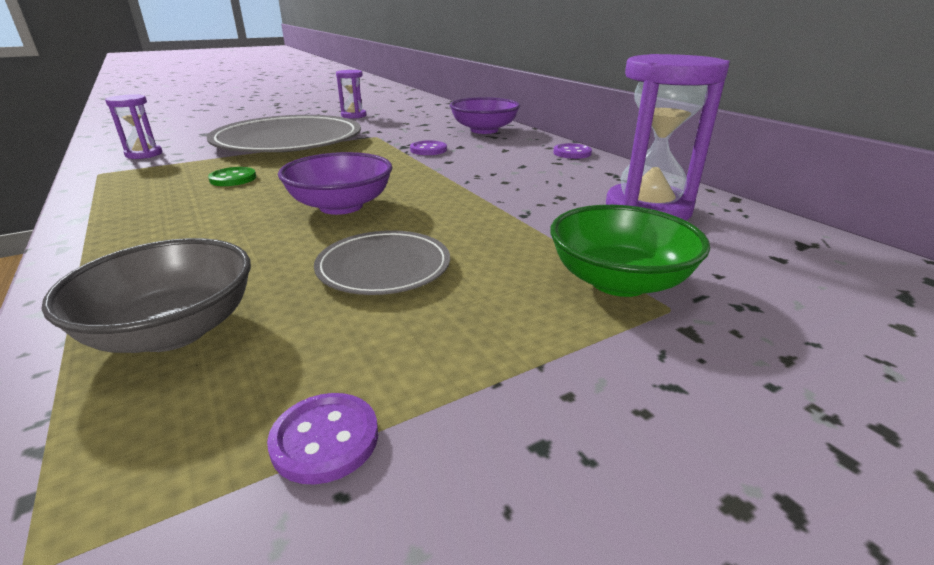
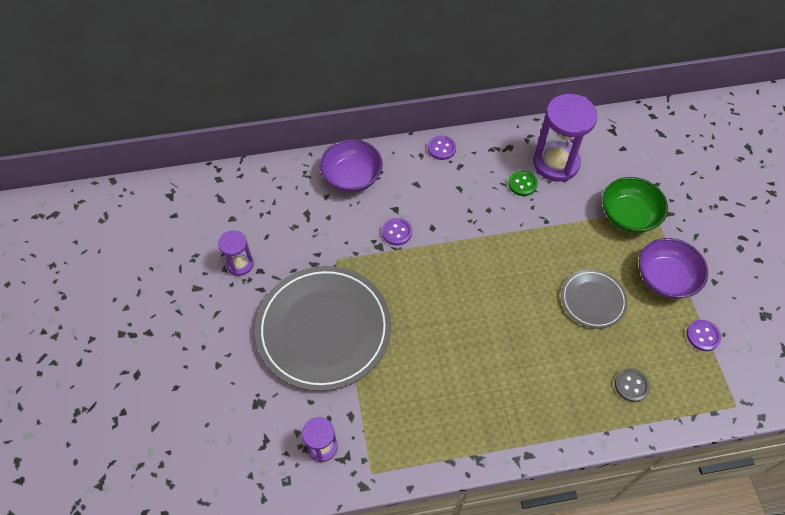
camera: 70 degrees left, 30 degrees up
grey bowl [42,238,251,353] -> grey button [615,369,650,402]
green button [208,167,256,186] -> green button moved to [508,170,538,196]
purple bowl [278,152,392,215] -> purple bowl moved to [639,238,708,299]

